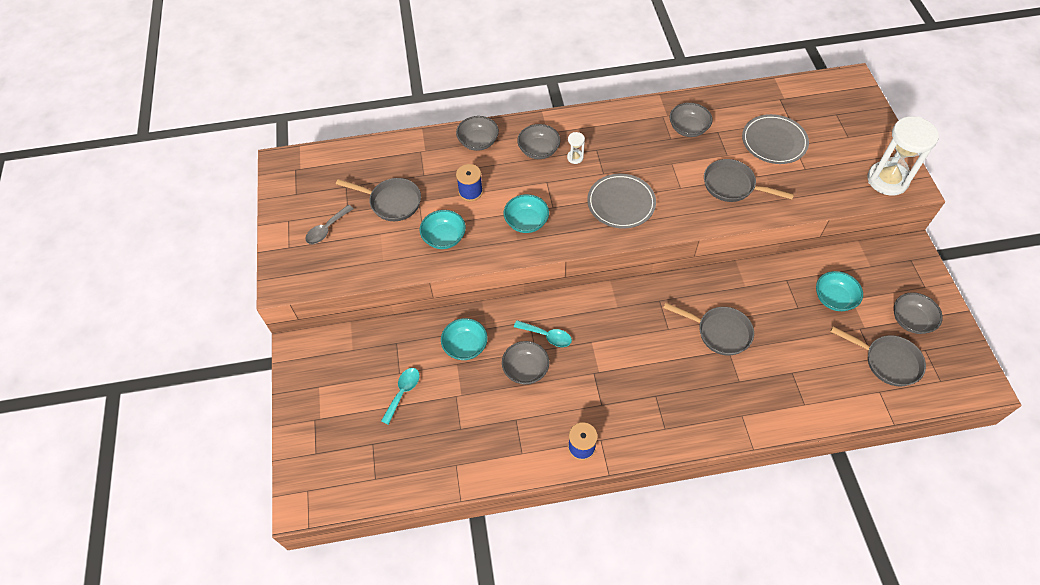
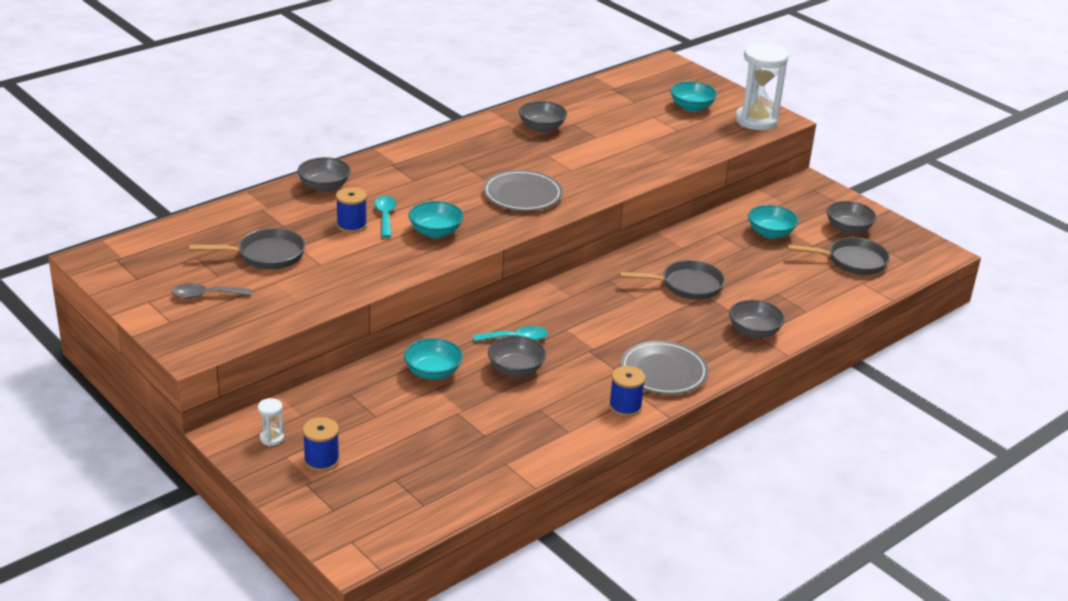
camera: 35 degrees left, 25 degrees down
grey spoon [305,205,354,244] -> grey spoon turned 75 degrees clockwise [172,283,252,299]
turquoise spoon [381,368,420,425] -> turquoise spoon moved to [374,196,396,238]
turquoise bowl [420,210,466,249] -> turquoise bowl moved to [670,81,717,112]
grey bowl [517,124,560,159] -> grey bowl moved to [729,300,785,339]
white hourglass [567,132,585,164] -> white hourglass moved to [258,398,284,446]
grey pan [704,159,794,202] -> none
grey plate [742,114,809,164] -> grey plate moved to [620,341,709,395]
none -> blue spool [303,417,340,472]

